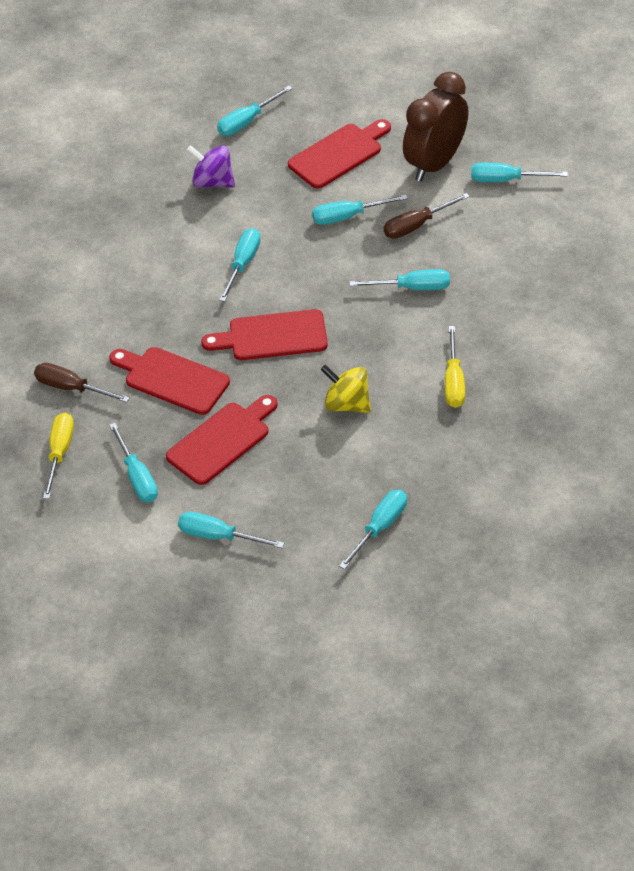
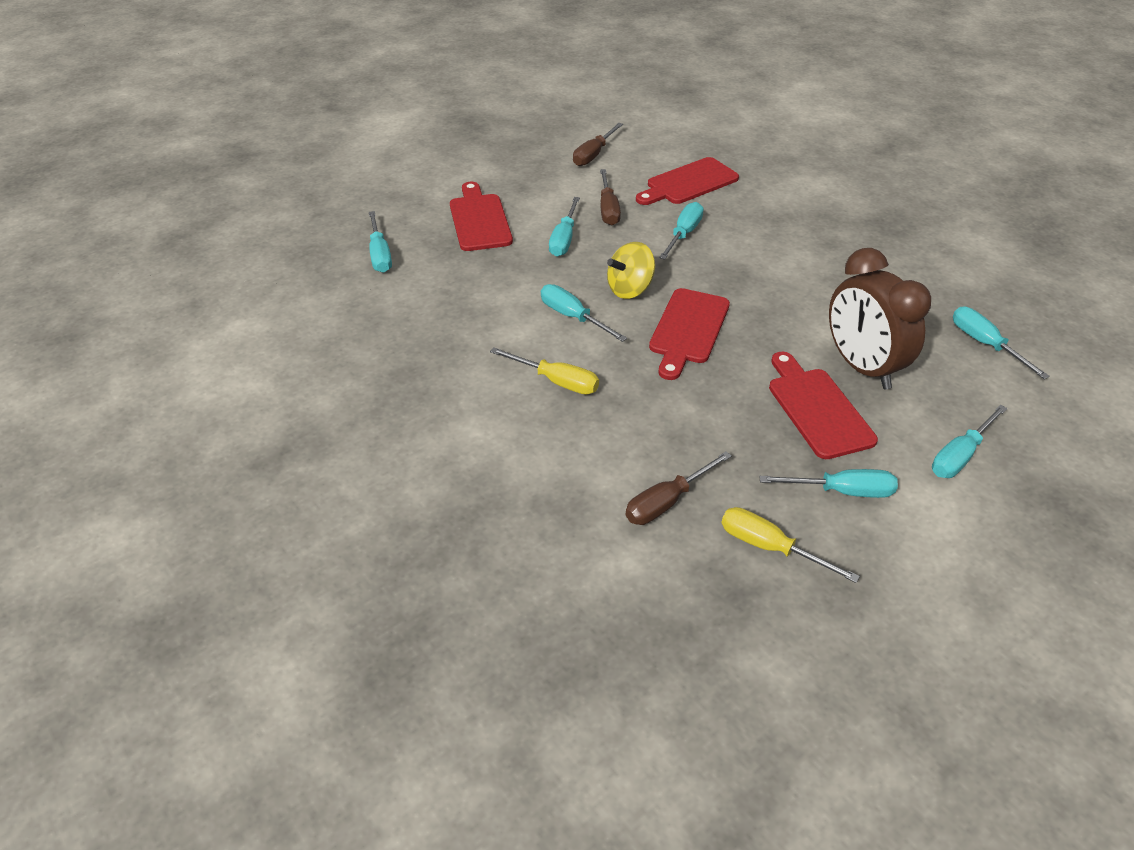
camera: 65 degrees left, 5 degrees down
red cutting board [109,347,230,415] -> red cutting board moved to [636,157,739,205]
purple spinning top [187,145,235,187] -> none
yellow spinning top [321,365,371,413] -> yellow spinning top moved to [607,242,655,299]
brown clock [403,72,469,181] -> brown clock moved to [829,248,931,389]
yellow screwdriver [445,326,465,408] -> yellow screwdriver moved to [490,347,599,394]
turquoise screwdriver [471,163,568,182] -> brown screwdriver [573,123,623,166]

